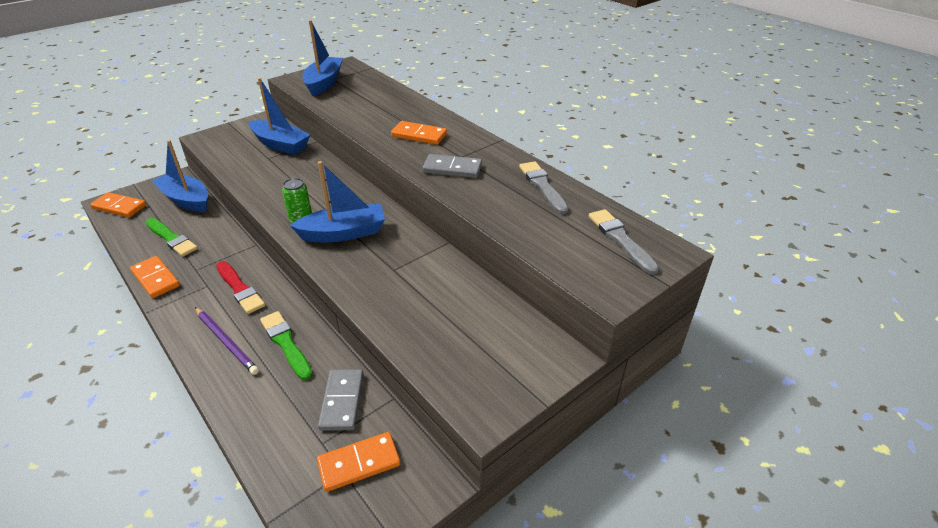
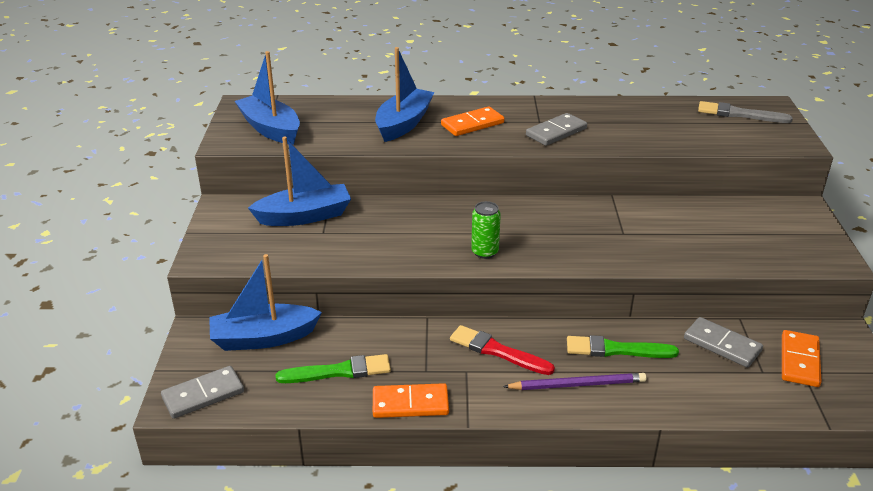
camera: 50 degrees left, 5 degrees down
orange domino [90,192,147,217] -> grey domino [161,366,244,419]
red brush [216,261,265,314] -> red brush turned 150 degrees counterclockwise [450,325,555,375]
blue boat [290,161,385,242] -> blue boat moved to [375,47,435,142]
grey brush [519,161,569,214] -> none

